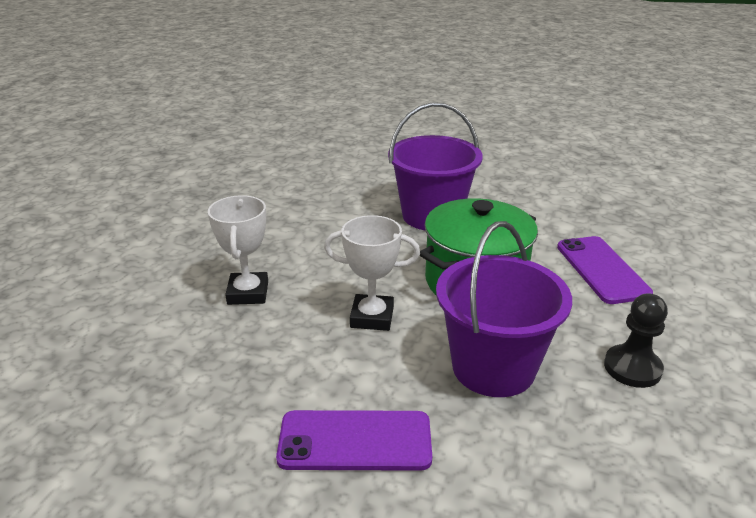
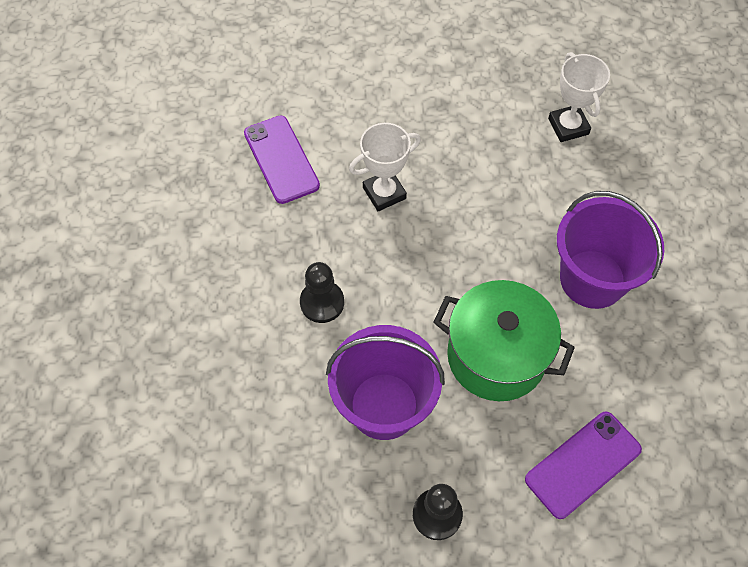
camera: 65 degrees right, 30 degrees up
purple phone [276,410,432,471] -> purple phone moved to [244,116,320,204]
white trophy [324,215,420,331] -> white trophy moved to [548,52,610,142]
none -> black pawn [300,262,344,323]

